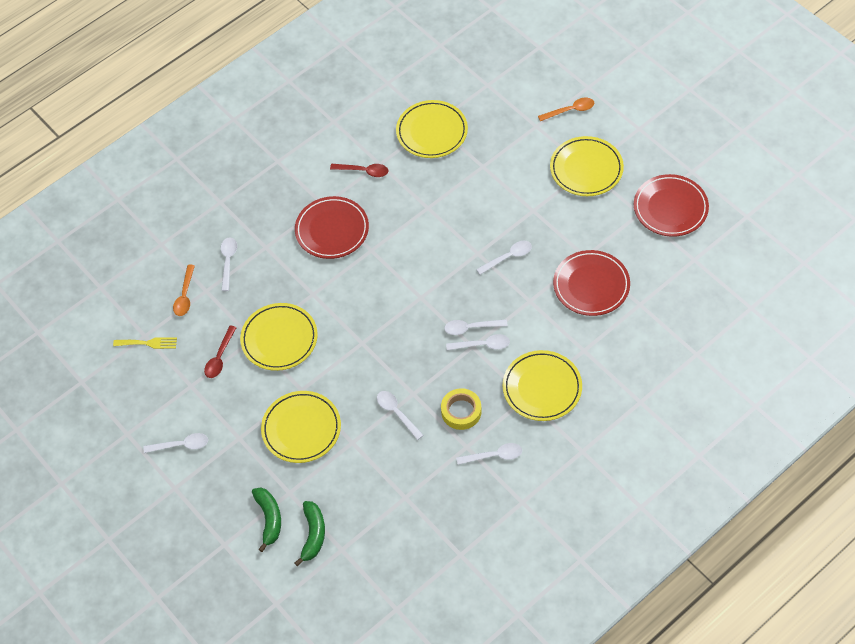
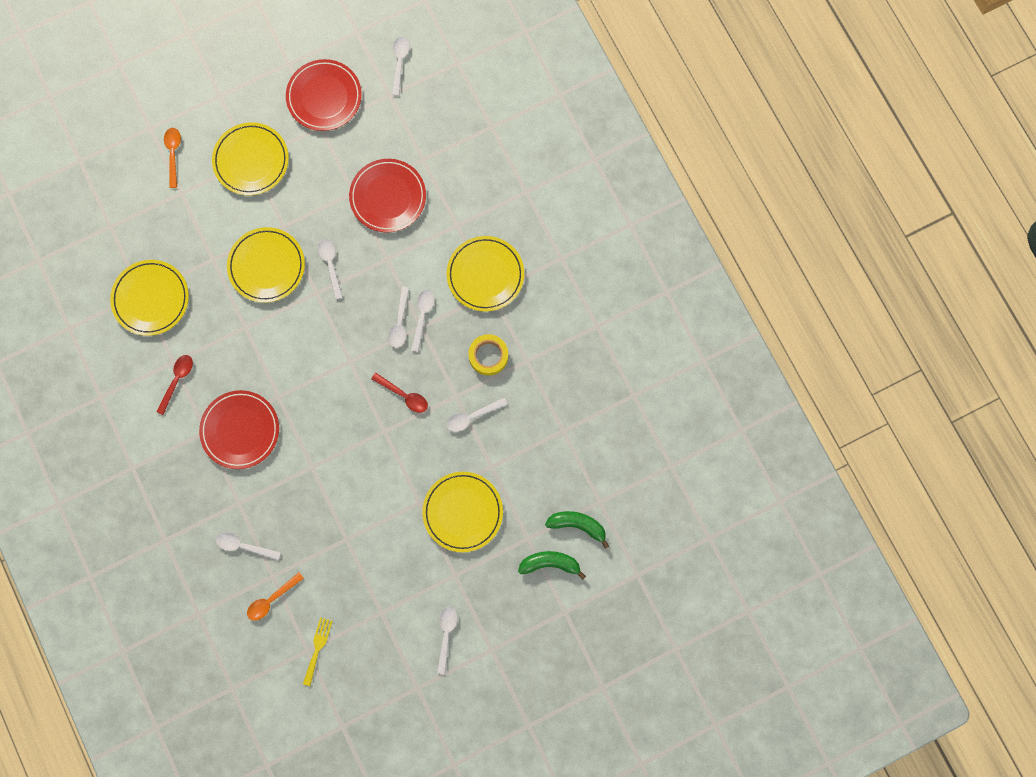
camera: 80 degrees left, 20 degrees up
orange spoon [173,265,195,316] -> orange spoon turned 120 degrees clockwise [247,572,304,621]
red spoon [204,325,237,378] -> red spoon moved to [371,373,428,413]
yellow plate [240,303,318,371] -> yellow plate moved to [227,227,305,303]
white spoon [456,443,522,465] -> white spoon moved to [392,37,410,96]

